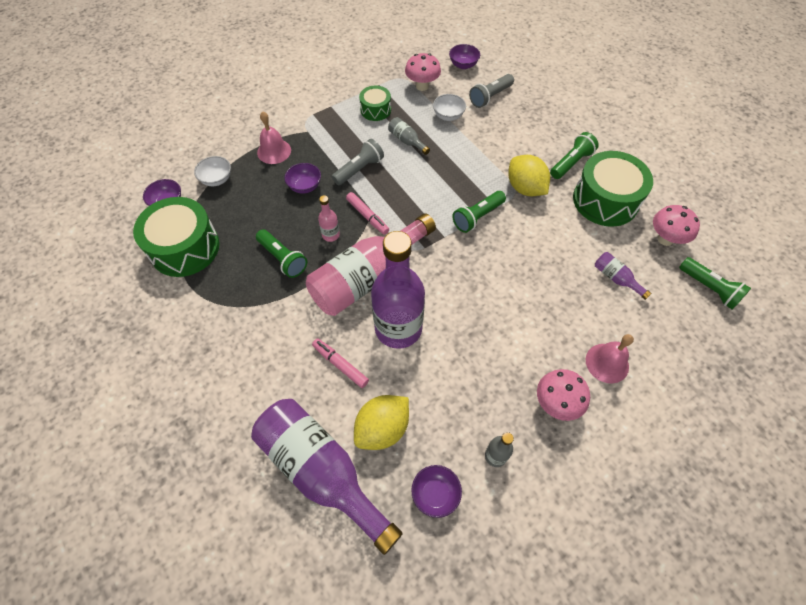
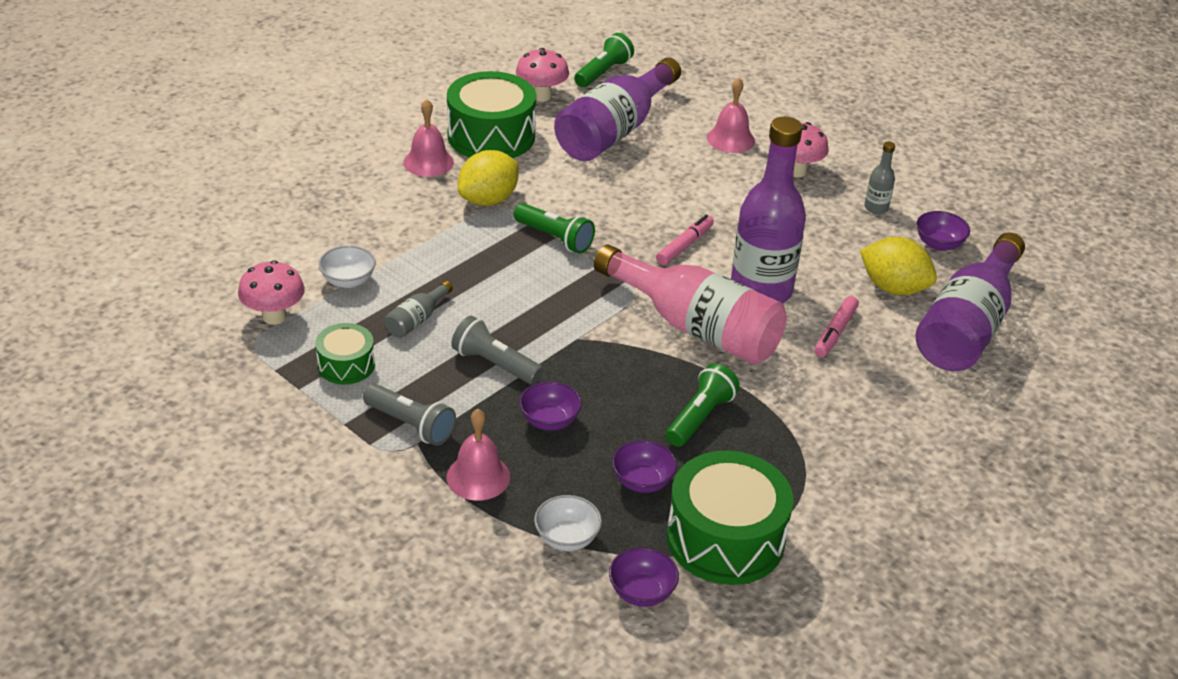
camera: 105 degrees left, 20 degrees down
pink bottle [318,195,340,242] -> none
pink marker [346,192,389,235] -> pink marker moved to [656,215,714,265]
purple bowl [449,44,480,69] -> purple bowl moved to [612,440,677,493]
grey flashlight [469,74,514,108] -> grey flashlight moved to [363,384,456,446]
green flashlight [550,132,599,179] -> pink bell [403,99,454,177]
purple bottle [595,252,651,300] -> purple bottle [554,58,681,161], size x2.40

